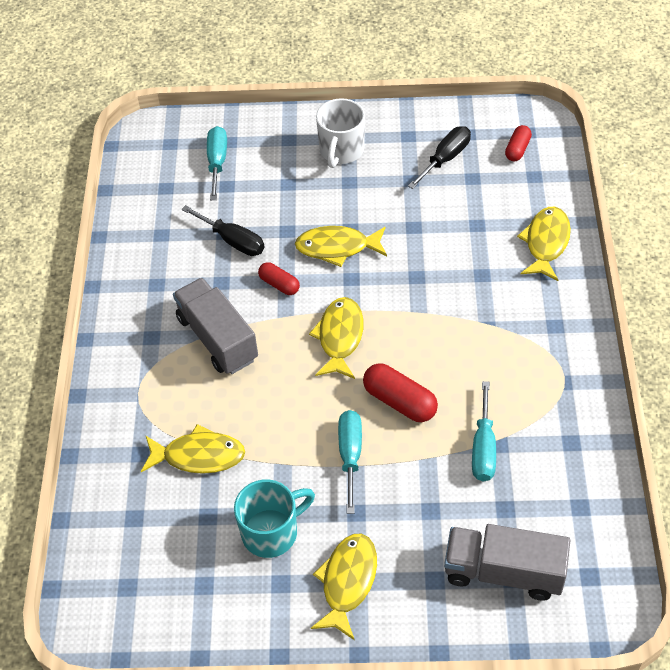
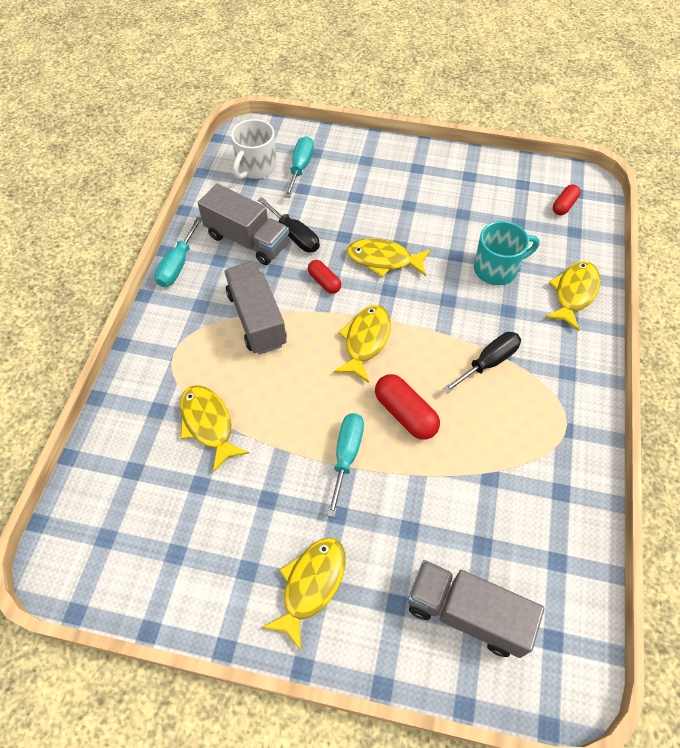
camera: 10 degrees right, 5 degrees up
yellow fish [141,424,245,474] -> yellow fish turned 135 degrees counterclockwise [180,385,249,472]
turquoise mug [234,479,315,558] -> turquoise mug moved to [474,221,540,285]
white mug [316,98,365,168] -> white mug moved to [231,119,277,180]
black screwdriver [408,126,471,189] -> black screwdriver moved to [442,332,521,394]
turquoise screwdriver [472,381,496,481] -> turquoise screwdriver moved to [155,217,202,287]
none -> grey truck [198,184,289,265]

